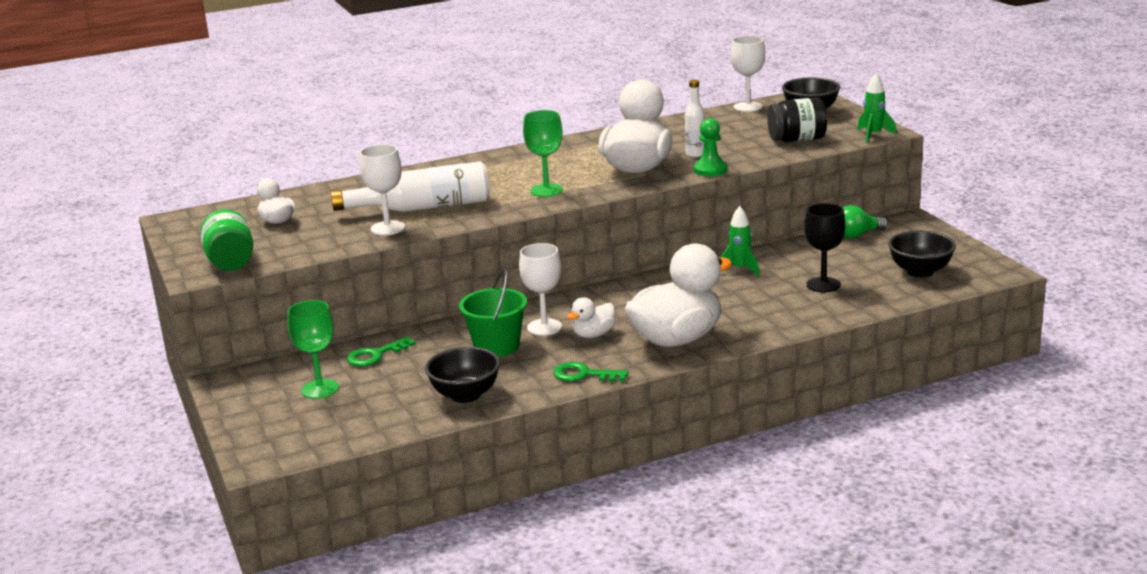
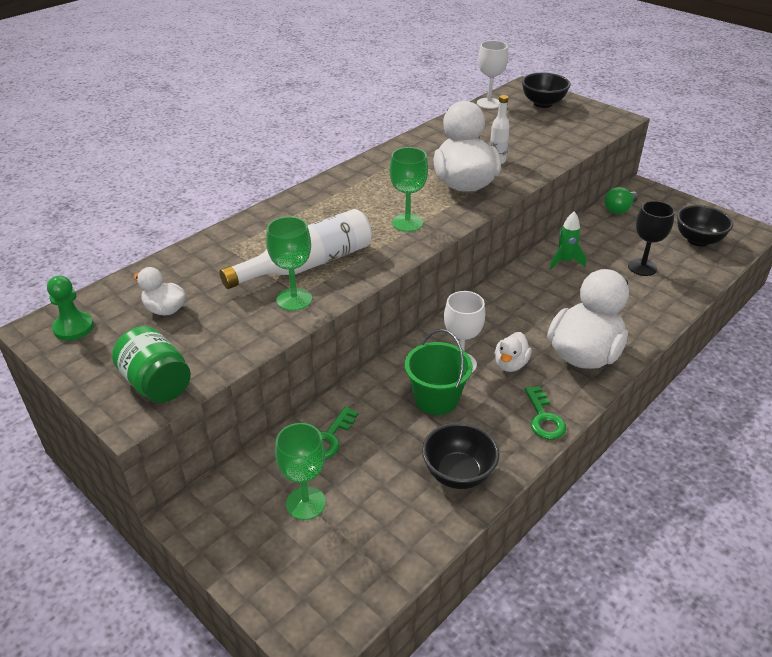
camera: 25 degrees left, 15 degrees up
white goblet [359,144,405,235] -> green goblet [266,217,312,311]
green key [553,362,629,382] -> green key turned 90 degrees counterclockwise [525,386,566,440]
green pawn [694,118,727,176] -> green pawn moved to [47,276,94,341]
black jar [767,98,827,142] -> none
green rocket [857,74,897,143] -> none

